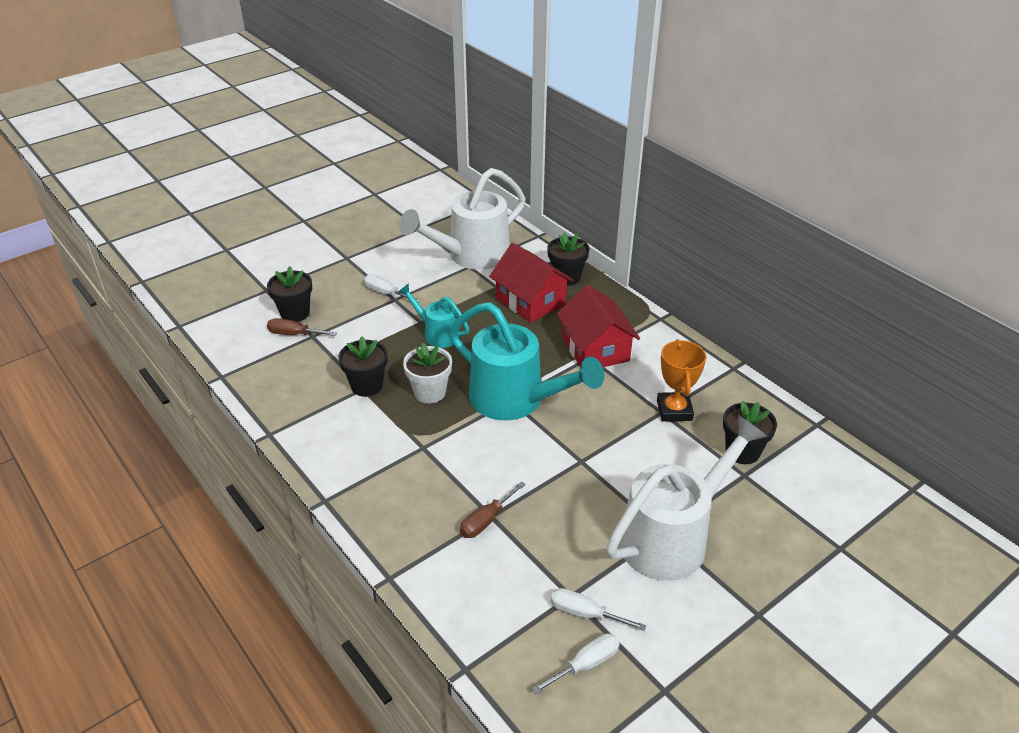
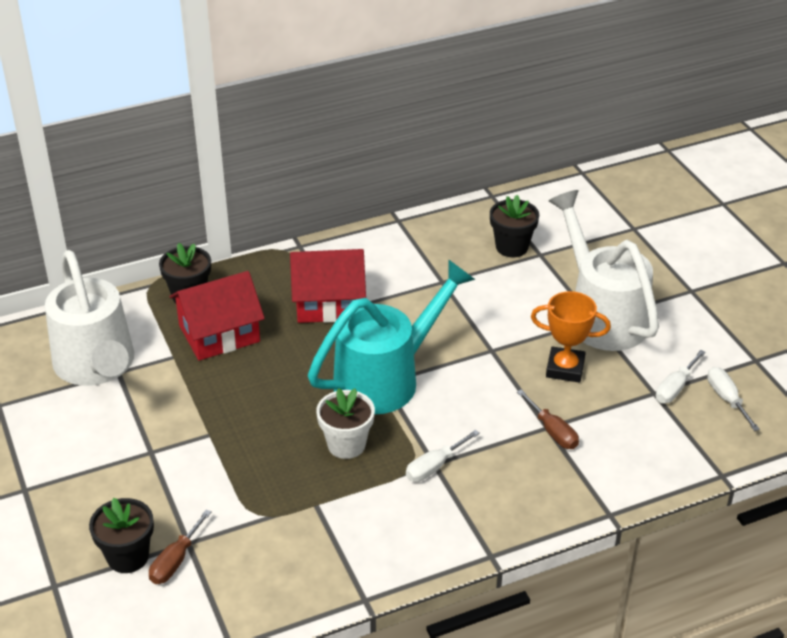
camera: 75 degrees left, 0 degrees up
black flower pot [338,336,387,397] -> none
white screwdriver [364,275,420,303] -> white screwdriver moved to [406,430,480,482]
turquoise watering can [398,283,469,348] -> none
orange trophy [657,339,706,422] -> orange trophy moved to [531,291,611,383]

